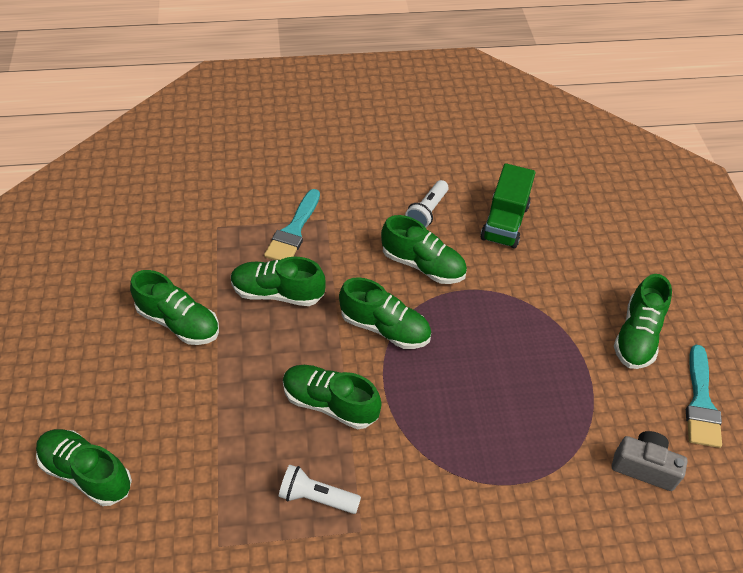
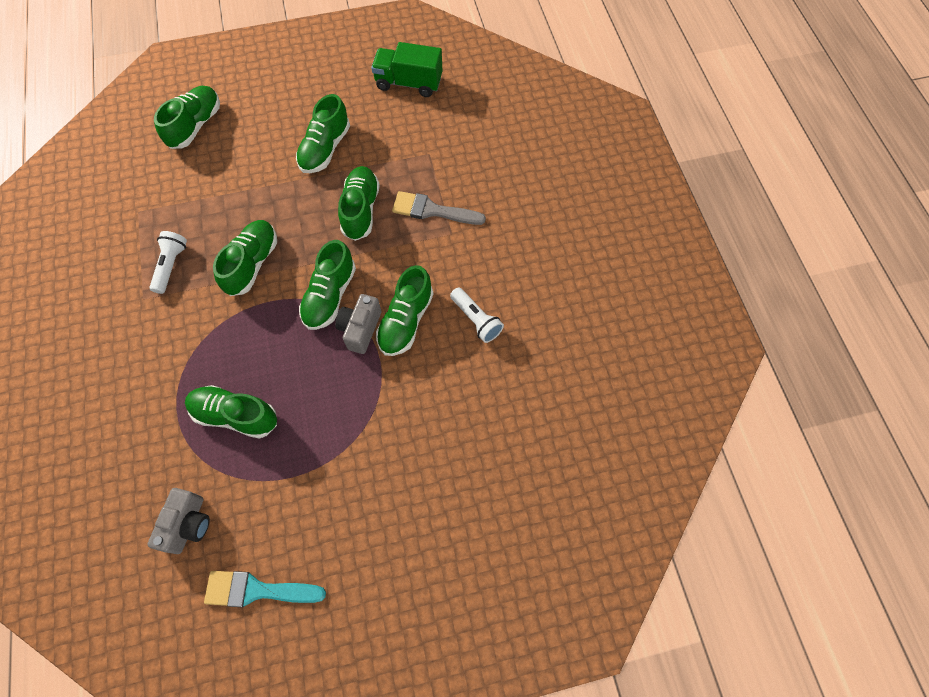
camera: 85 degrees right, 15 degrees up
turquoise brush [264,189,320,260] -> grey brush [392,191,486,225]
white flashlight [405,180,449,228] -> white flashlight turned 150 degrees counterclockwise [450,288,504,343]
green truck [480,163,535,248] -> green truck moved to [371,42,443,97]
green shoe [614,274,672,369] -> green shoe moved to [185,385,277,439]
none -> grey camera [335,294,381,354]

